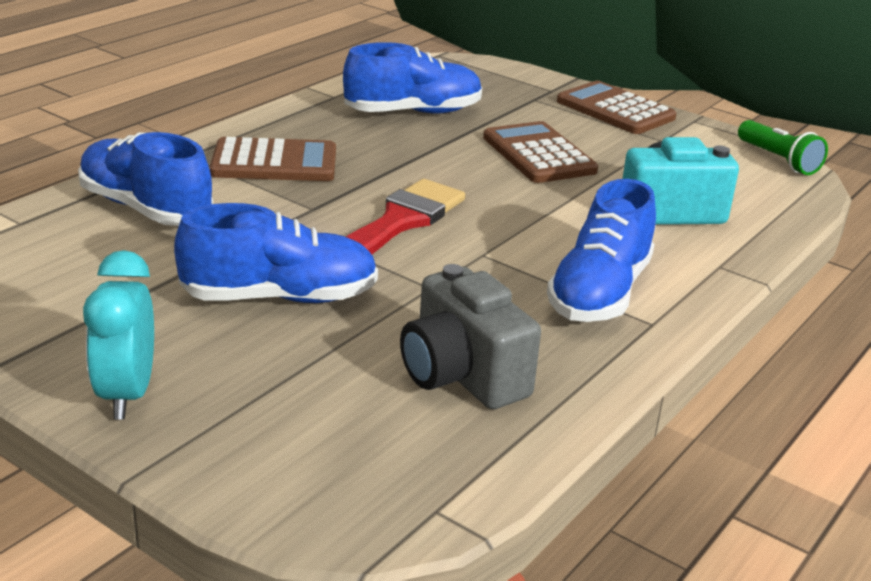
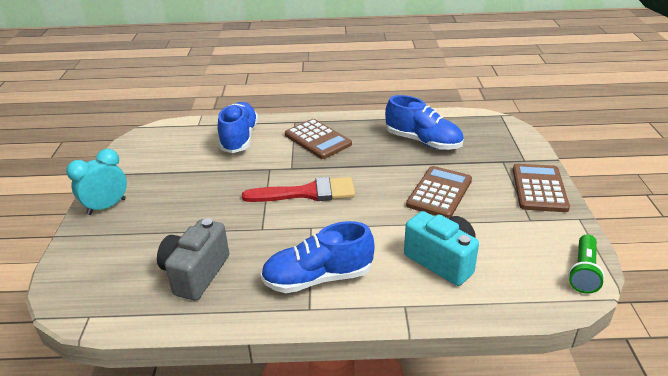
camera: 55 degrees right, 5 degrees up
blue shoe [174,203,378,303] -> none

